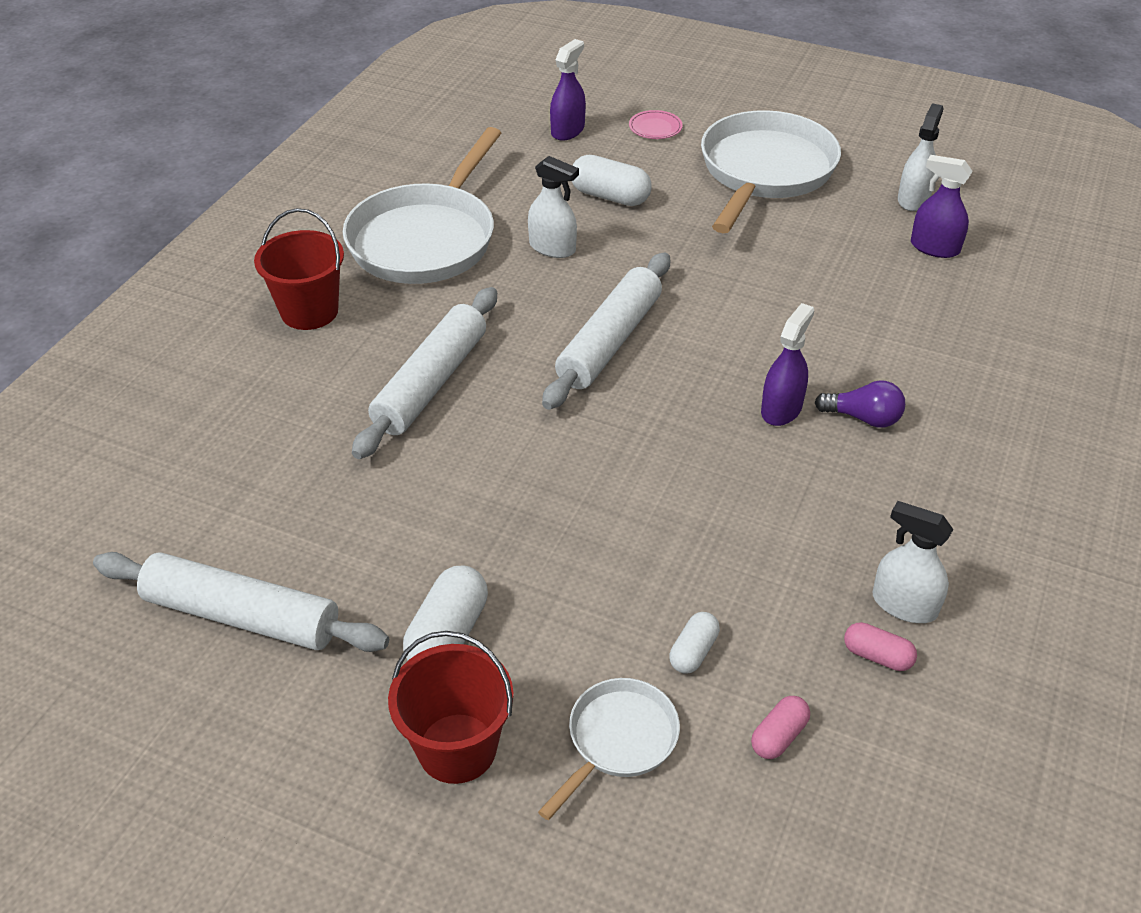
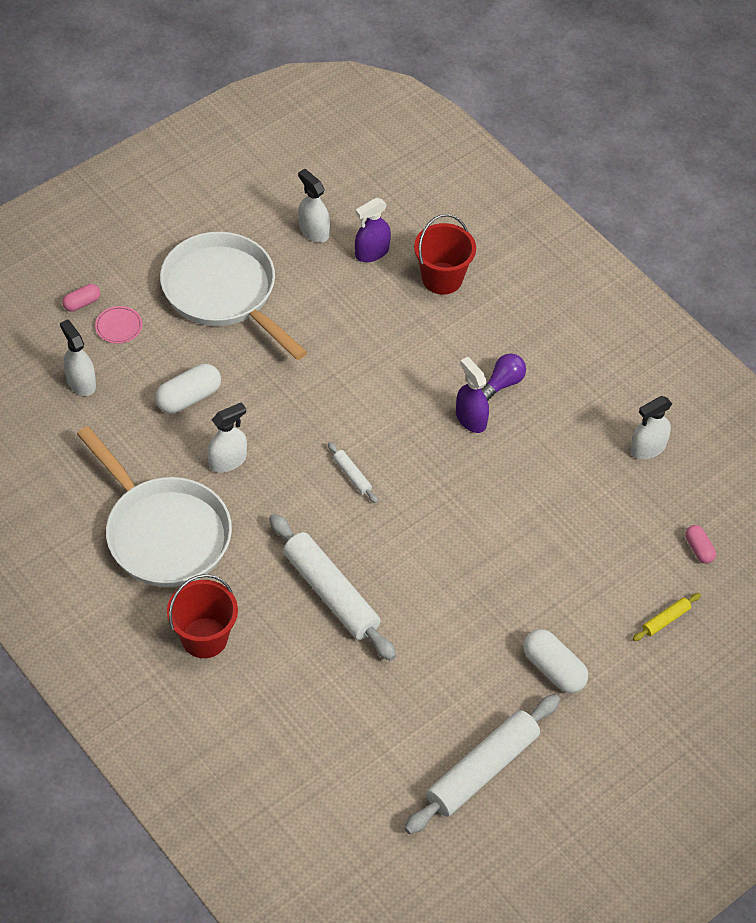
camera: 65 degrees left, 10 degrees up
red bucket [388,631,514,784] -> red bucket moved to [414,214,476,295]
white pan [538,678,680,820] -> yellow rolling pin [633,593,701,641]
white rolling pin [542,253,670,410] -> white rolling pin [328,442,378,503], size x0.44
purple spray bottle [550,39,586,141] -> white spray bottle [60,319,96,396]
white capsule [669,612,720,673] -> none
pink capsule [844,622,917,671] -> pink capsule moved to [62,284,100,312]

